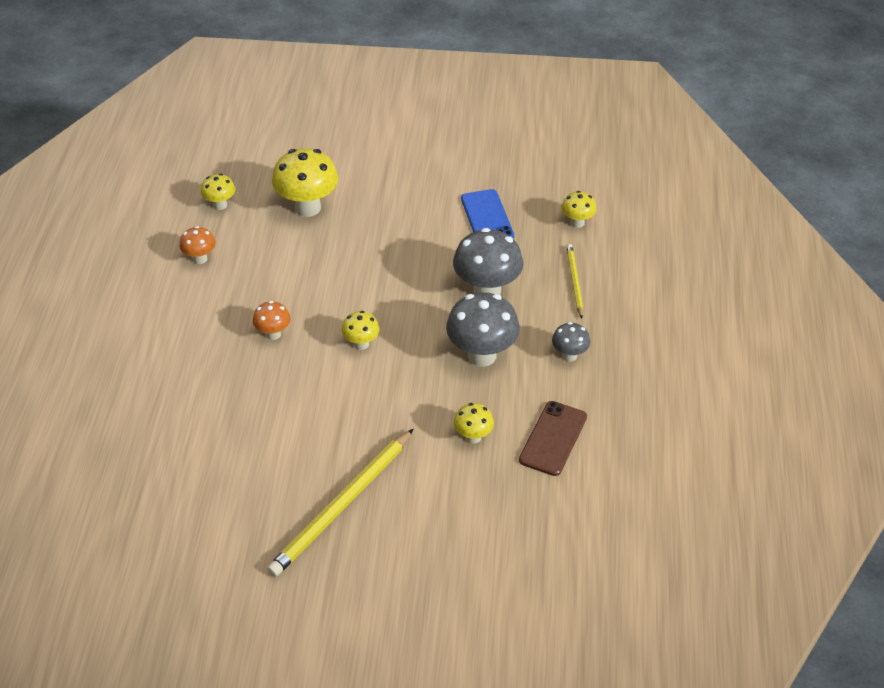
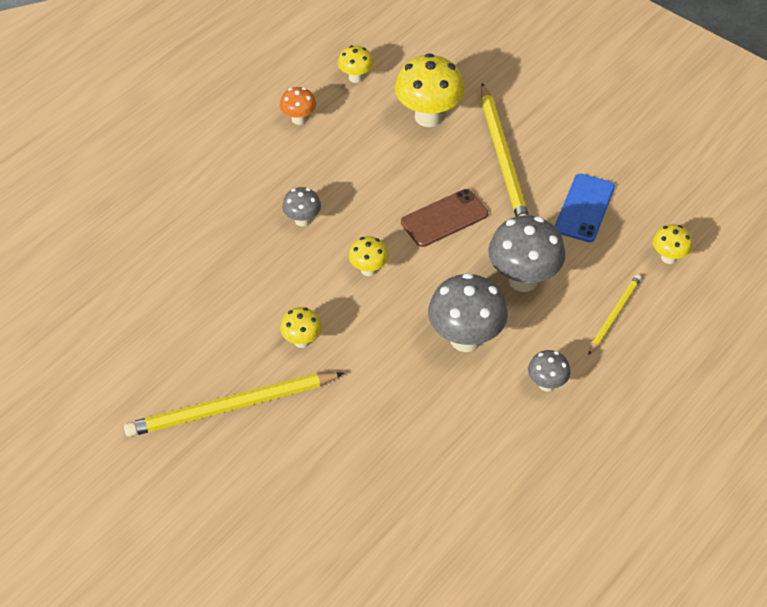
camera: 35 degrees right, 5 degrees up
orange mushroom [253,301,291,340] -> grey mushroom [282,187,321,226]
yellow mushroom [454,403,494,444] -> yellow mushroom moved to [280,307,322,348]
brown phone [519,401,587,476] -> brown phone moved to [401,189,488,247]
none -> yellow pencil [481,83,528,217]

